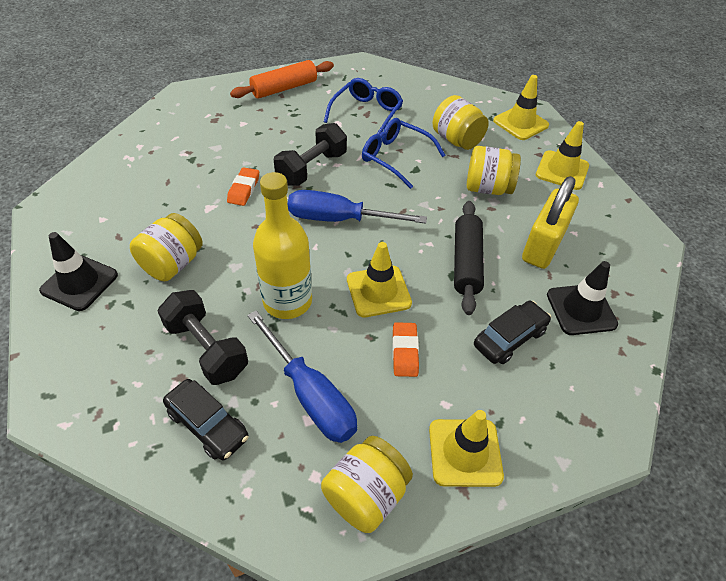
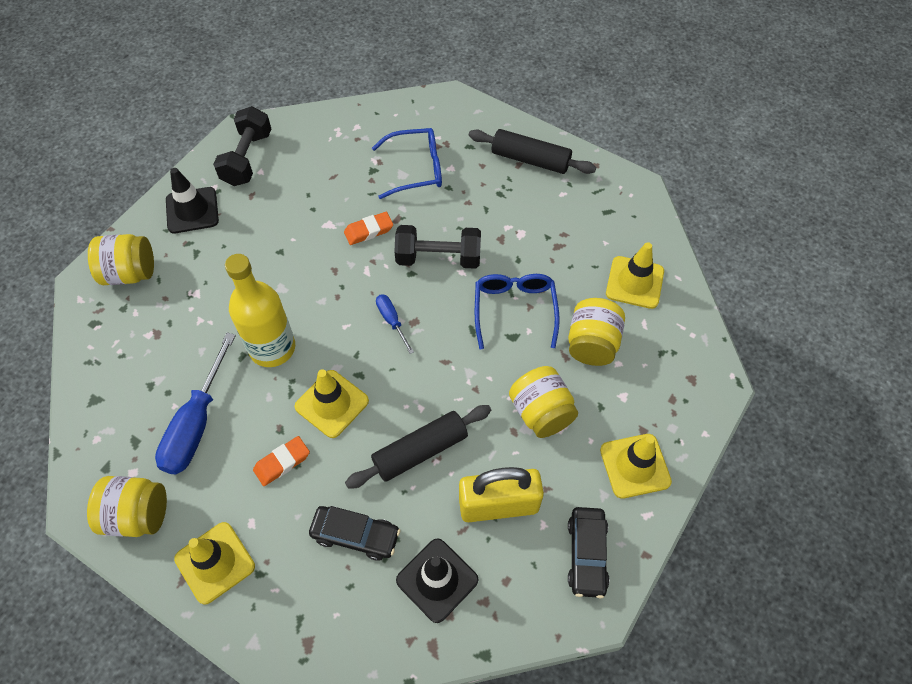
camera: 55 degrees right, 10 degrees up
yellow jar [130,213,203,281] -> yellow jar moved to [88,234,154,285]
black dumbbell [158,290,248,385] -> black dumbbell moved to [213,106,271,186]
black car [163,379,249,460] -> black car moved to [568,507,610,599]
orange rolling pin [230,60,334,99] -> black rolling pin [469,129,596,174]
blue screwdriver [288,190,427,224] -> blue screwdriver [376,294,414,354], size x0.50
blue glasses [324,78,403,135] -> blue glasses moved to [372,128,442,199]
yellow traffic cone [493,75,549,140] -> yellow traffic cone moved to [606,242,664,309]

